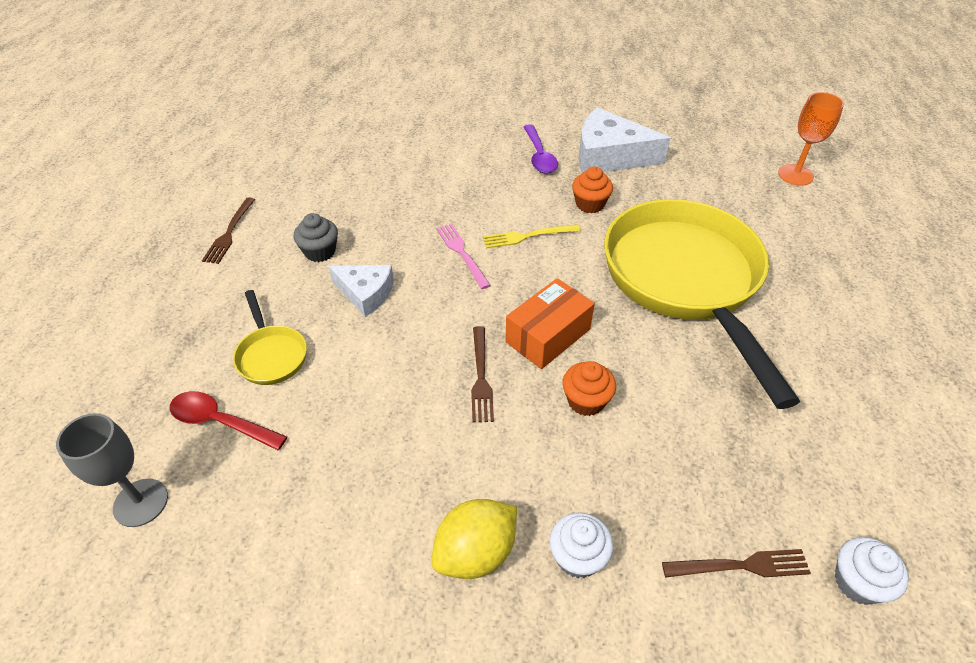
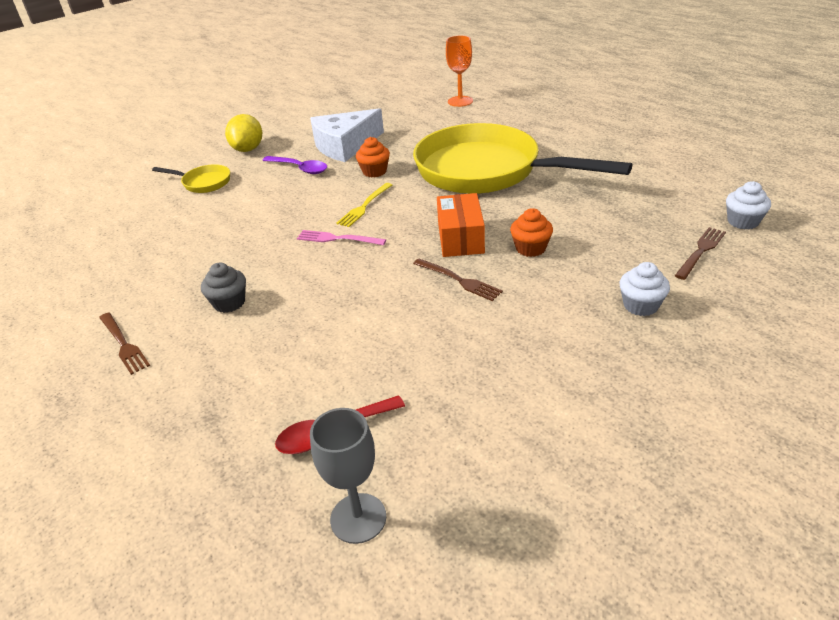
camera: 45 degrees left, 10 degrees down
yellow pan [233,290,307,385] -> yellow pan moved to [152,164,230,193]
white cheese [328,265,394,317] -> none
yellow lemon [432,499,517,579] -> yellow lemon moved to [225,114,262,152]

